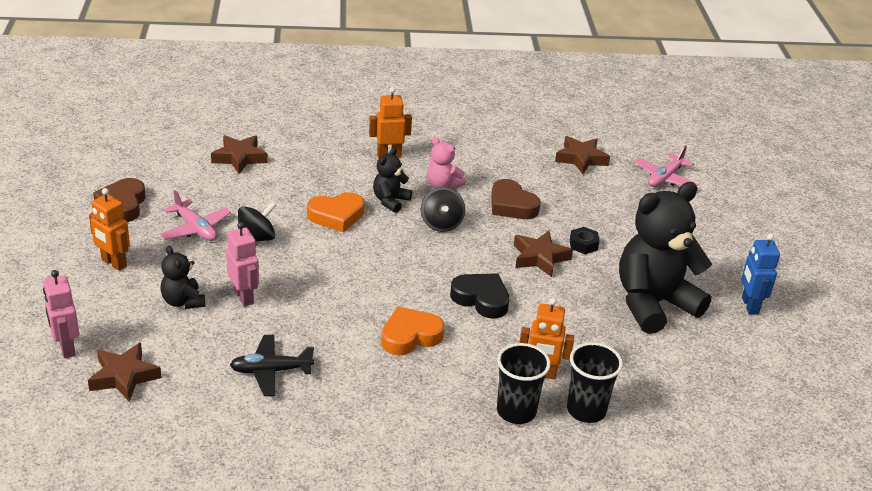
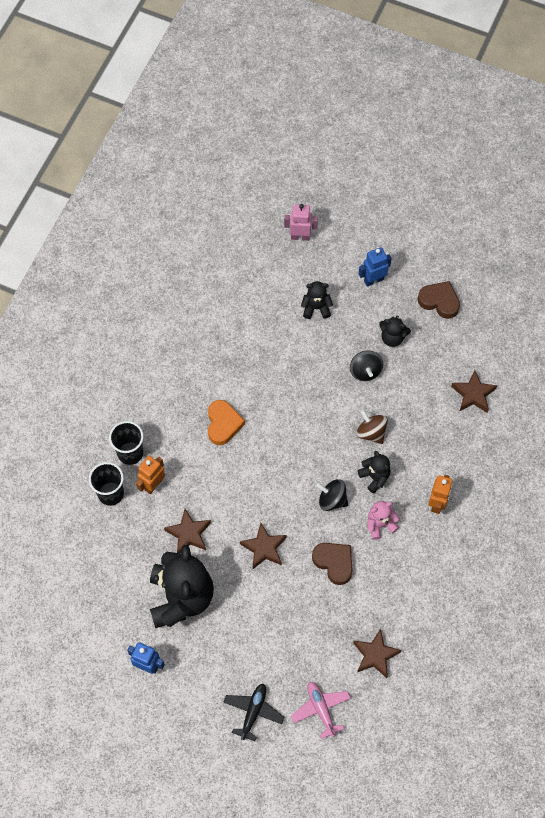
camera: 120 degrees right, 30 degrees up
brown star [88,343,162,402] -> brown star moved to [164,509,211,553]
orange robot [89,188,130,271] -> blue robot [359,247,392,287]
pink plane [160,190,231,241] -> black teddy bear [379,316,411,347]
pink robot [226,222,259,306] -> none
black plane [230,335,314,396] -> black plane moved to [223,684,284,741]
orange heart [307,192,364,232] -> brown spinning top [357,410,388,444]
black heart [450,273,509,319] -> none
brown heart [491,179,541,219] -> brown heart turned 60 degrees clockwise [312,543,353,585]
black nut [570,227,599,254] -> none

